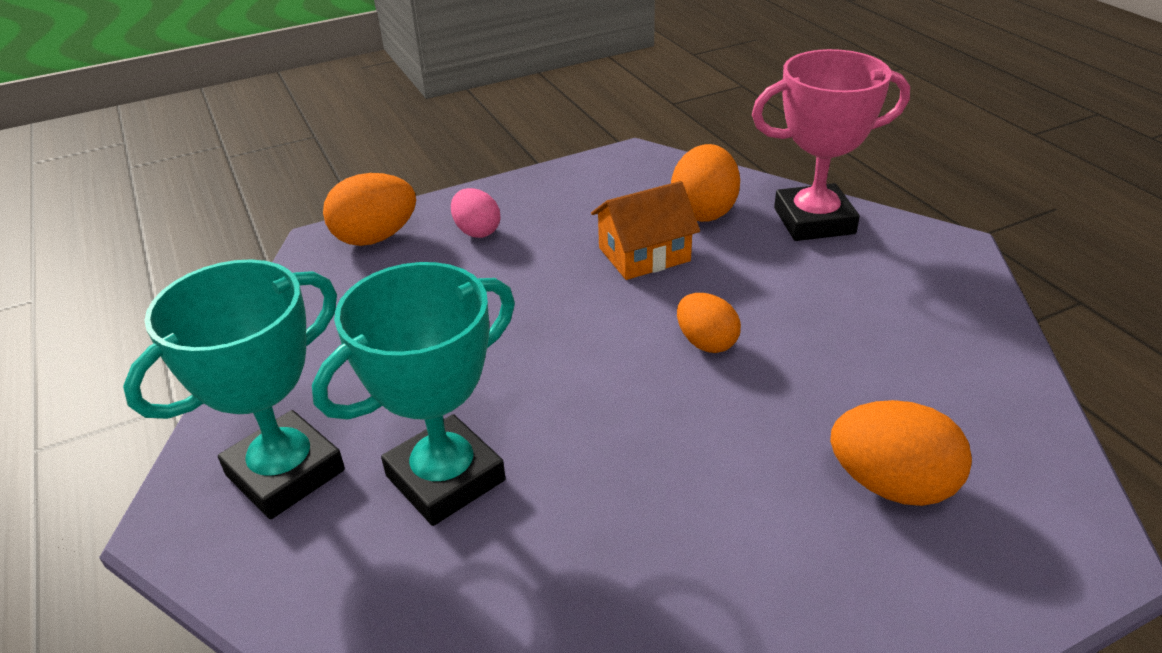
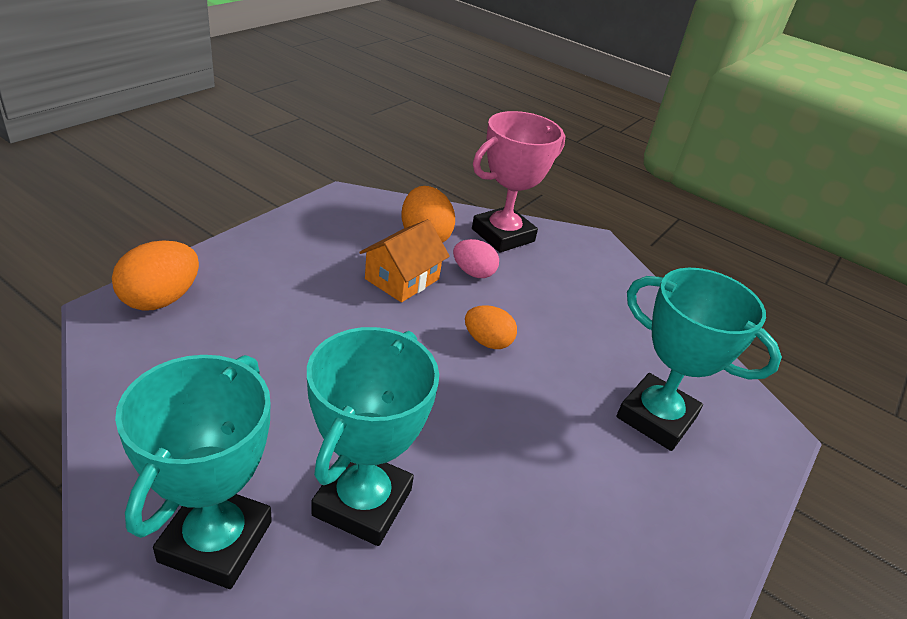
camera: 35 degrees left, 0 degrees up
pink egg [451,188,501,238] -> pink egg moved to [453,239,499,278]
orange egg [830,400,972,506] -> turquoise trophy [616,268,782,451]

